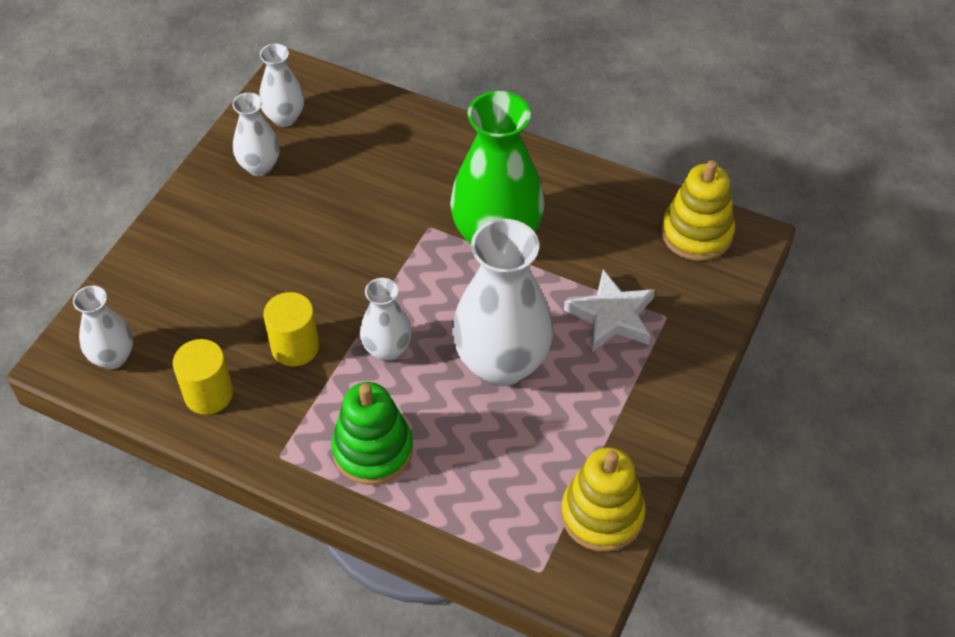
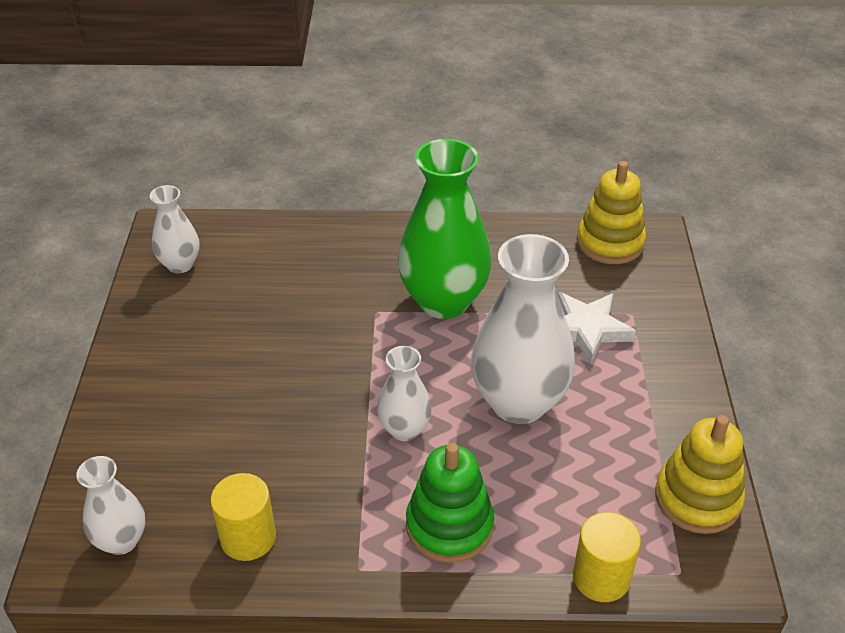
camera: 25 degrees left, 10 degrees down
white vase [232,93,280,176] -> none
yellow cylinder [263,292,319,366] -> yellow cylinder moved to [573,512,641,602]

